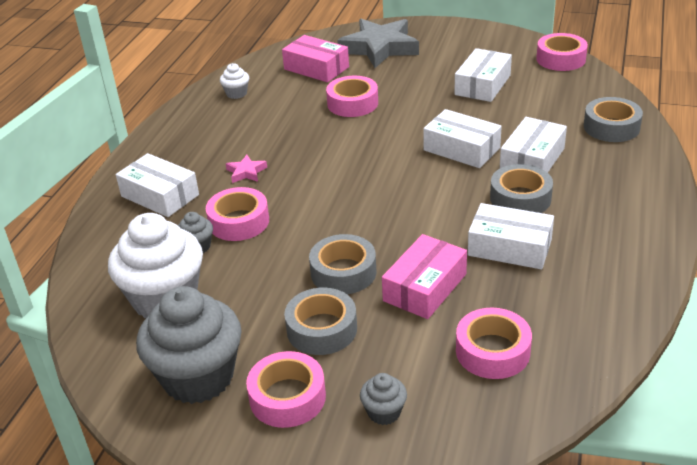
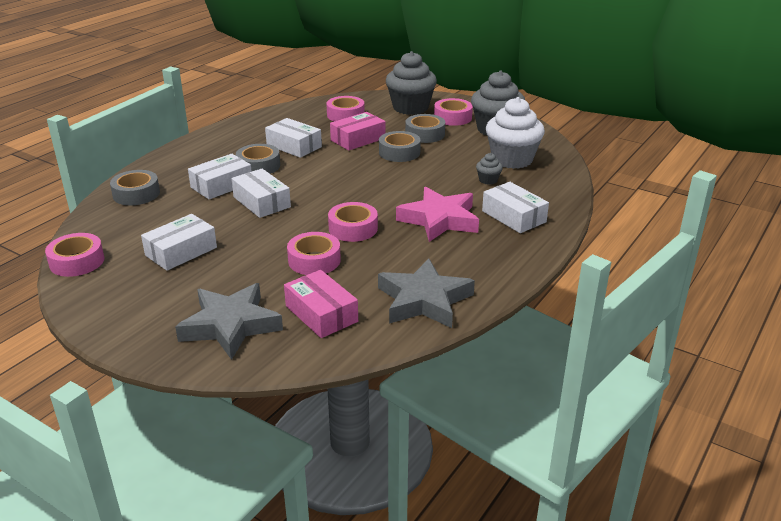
camera: 165 degrees left, 5 degrees down
pink tape [206,187,269,241] -> pink tape moved to [328,202,378,242]
white cupcake [220,63,249,99] -> grey star [378,258,475,328]
pink star [226,155,267,183] -> pink star [396,187,479,242], size x2.37
grey cupcake [360,373,407,425] -> grey cupcake [386,51,437,115], size x2.29

